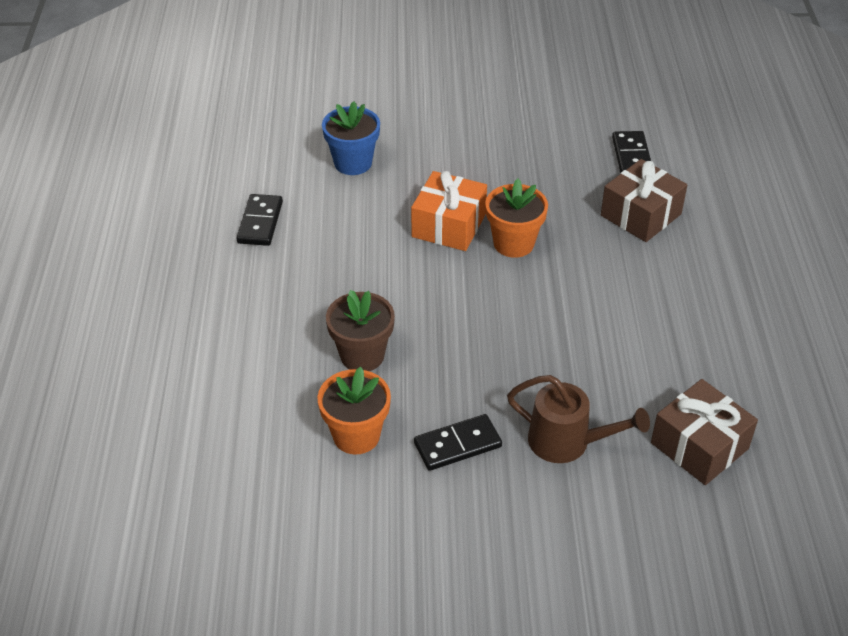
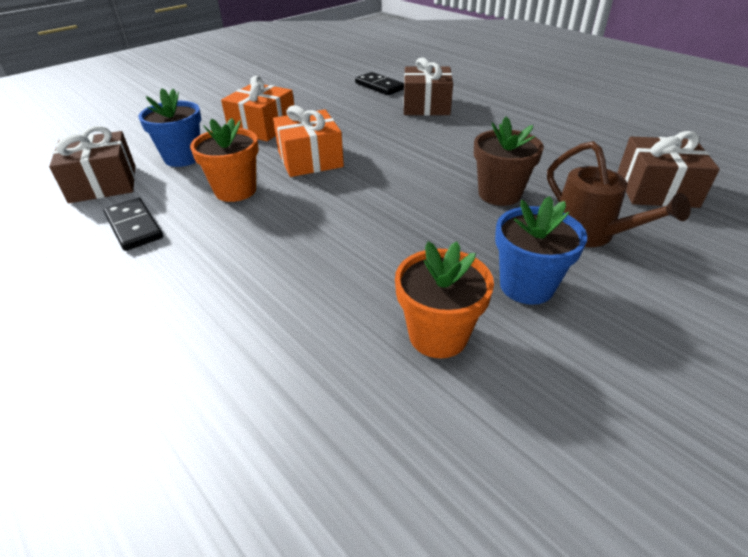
camera: 40 degrees left, 5 degrees down
brown flower pot [326,290,395,371] -> brown flower pot moved to [474,116,544,206]
black domino [414,414,502,471] -> blue flower pot [495,196,587,305]
orange flower pot [485,179,548,258] -> orange flower pot moved to [190,118,259,202]
brown watering can [507,375,650,463] -> brown watering can turned 75 degrees clockwise [547,141,691,247]
none -> brown gift [49,126,135,203]
none -> orange gift [221,76,294,141]

